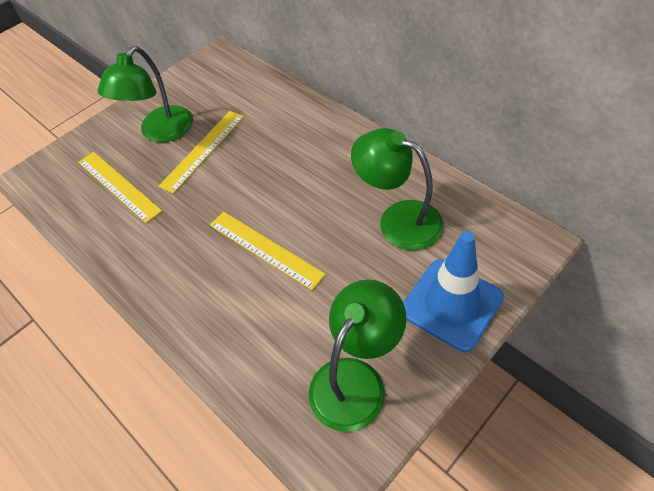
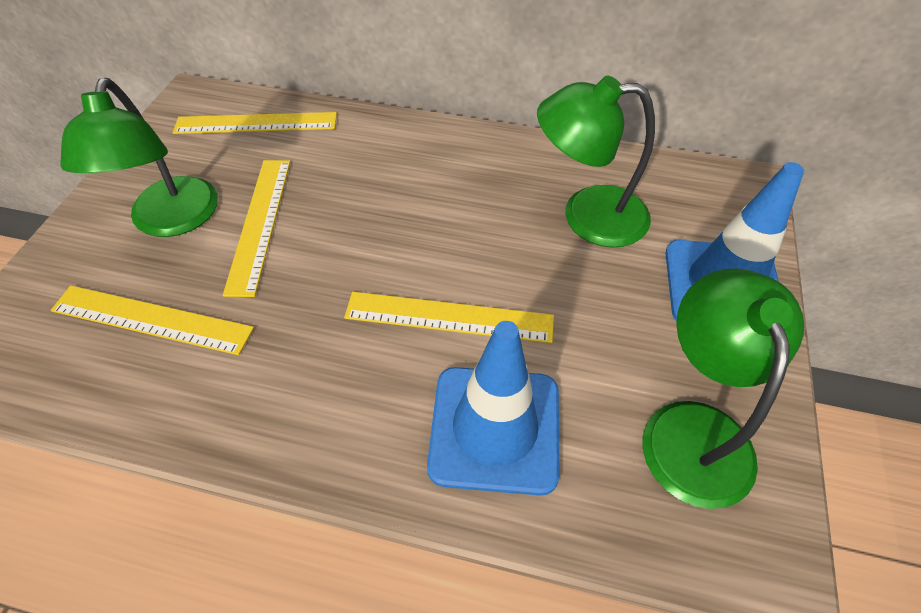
camera: 35 degrees left, 0 degrees up
none -> yellow ruler [173,112,337,134]
none -> blue traffic cone [427,321,560,496]

